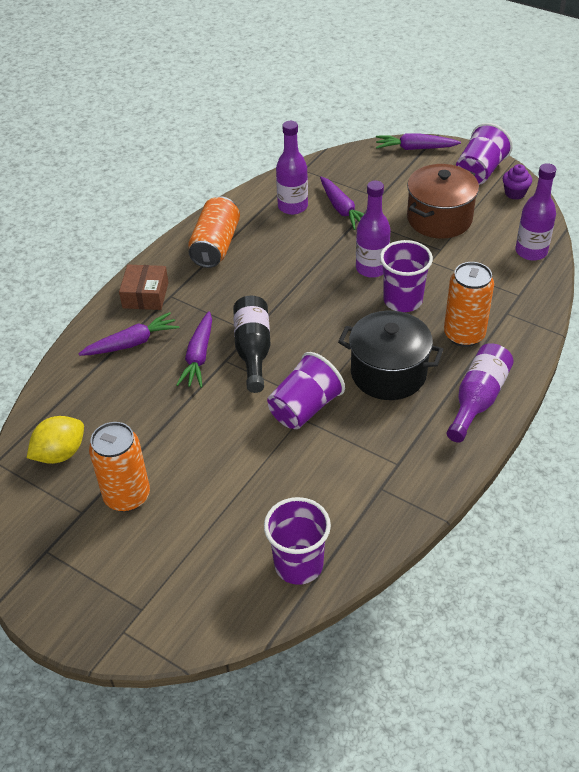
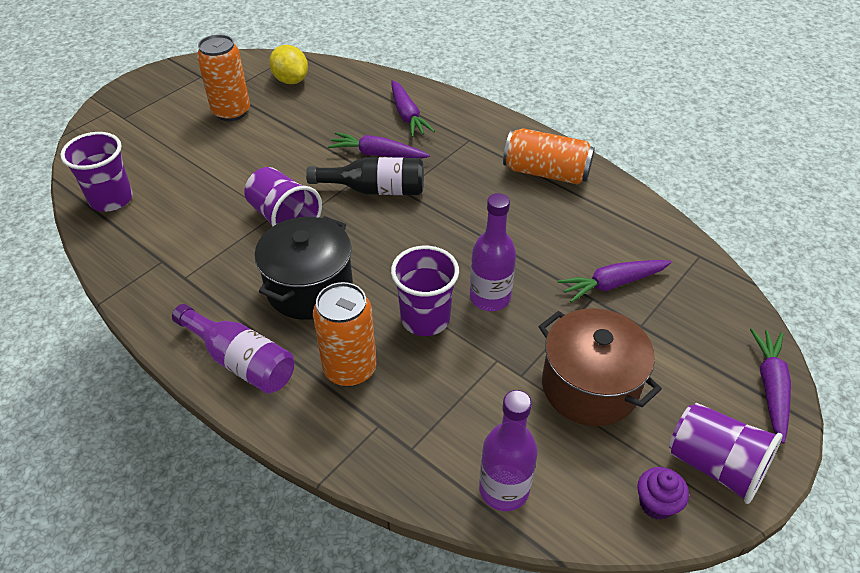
camera: 95 degrees right, 0 degrees up
brown box [119,265,169,310] -> none
purple bottle [276,121,308,215] -> none

